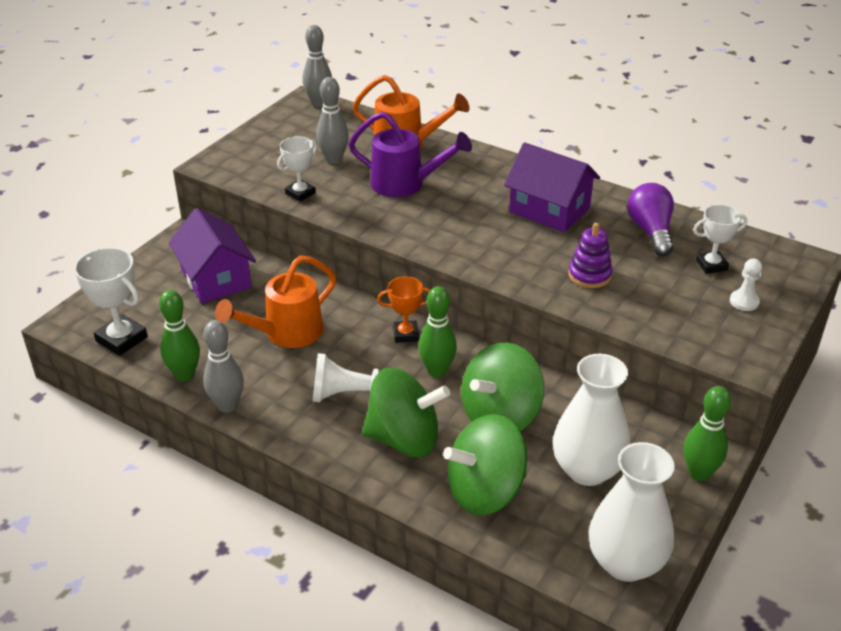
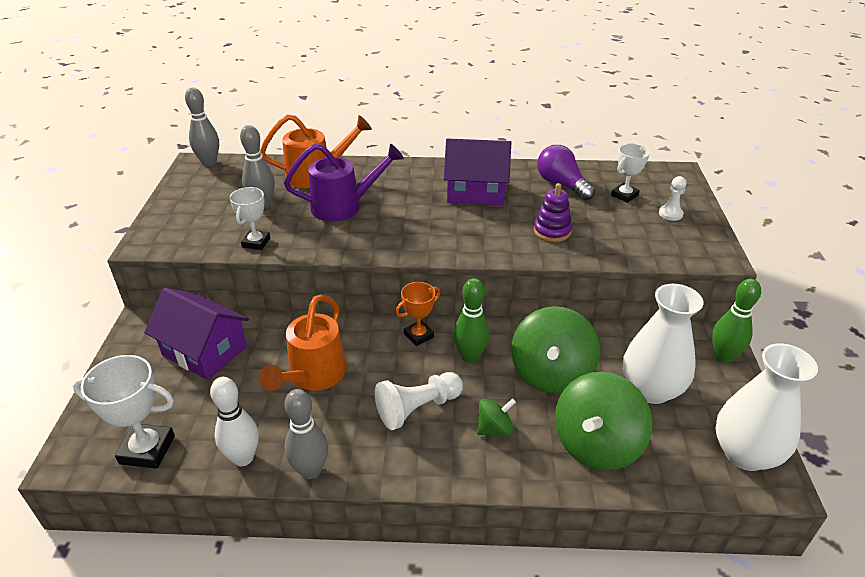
camera: 30 degrees left, 0 degrees up
green bowling pin [159,290,200,381] -> white bowling pin [210,377,259,466]
green spinning top [362,368,450,457] -> green spinning top [477,398,516,436], size x0.49

